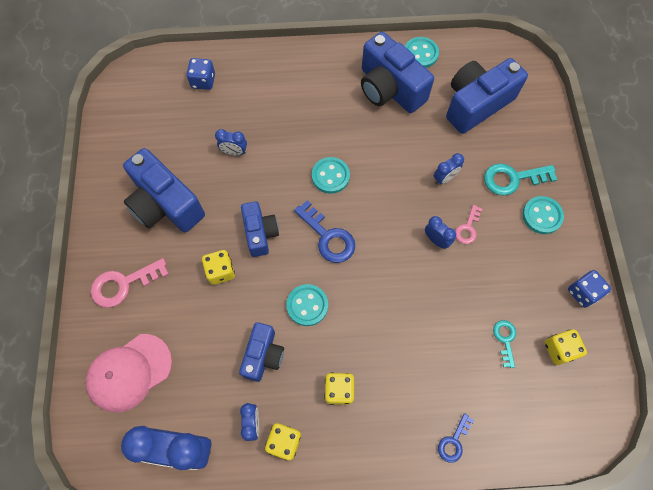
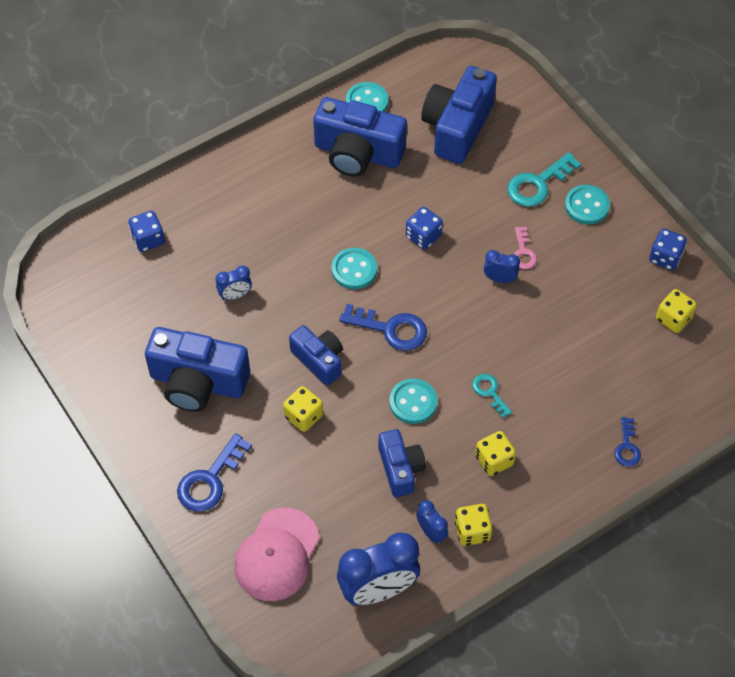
camera: 30 degrees left, 10 degrees down
pink key [91,258,169,308] -> blue key [177,433,252,511]
blue clock [434,153,464,185] -> none
turquoise key [493,320,516,368] -> turquoise key moved to [472,374,512,418]
none -> blue dice [406,207,443,250]

